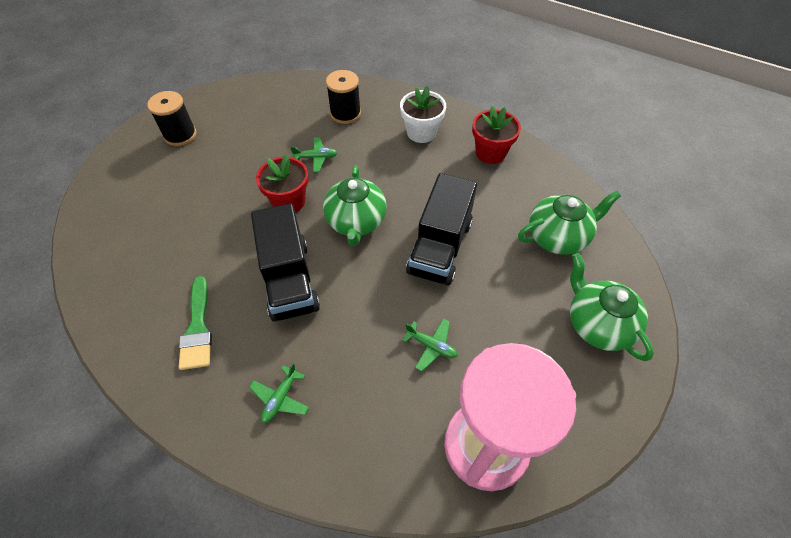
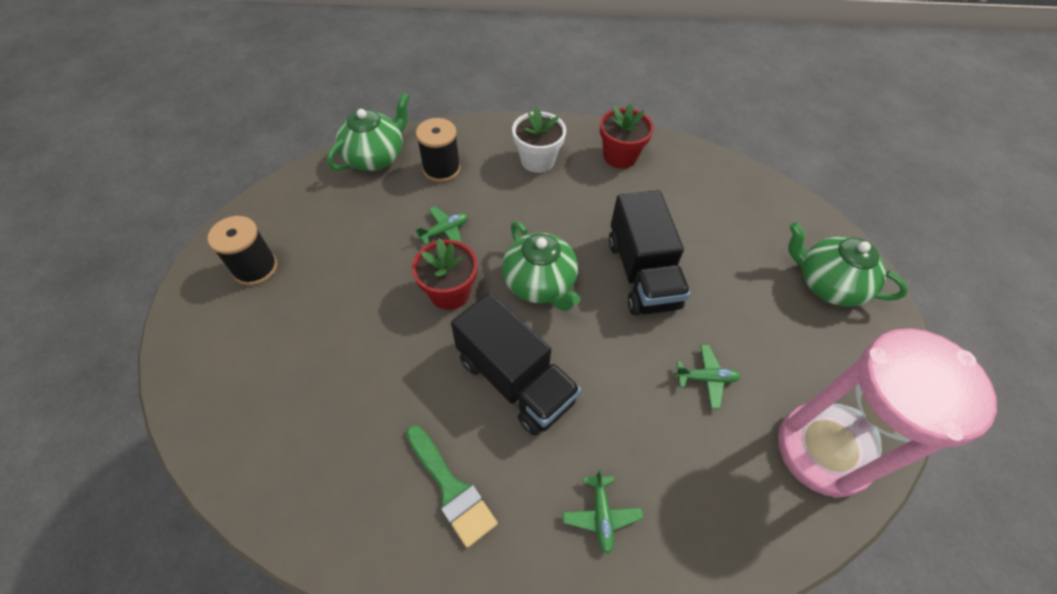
camera: 30 degrees left, 0 degrees up
green teapot [518,191,621,255] -> green teapot moved to [327,93,410,171]

